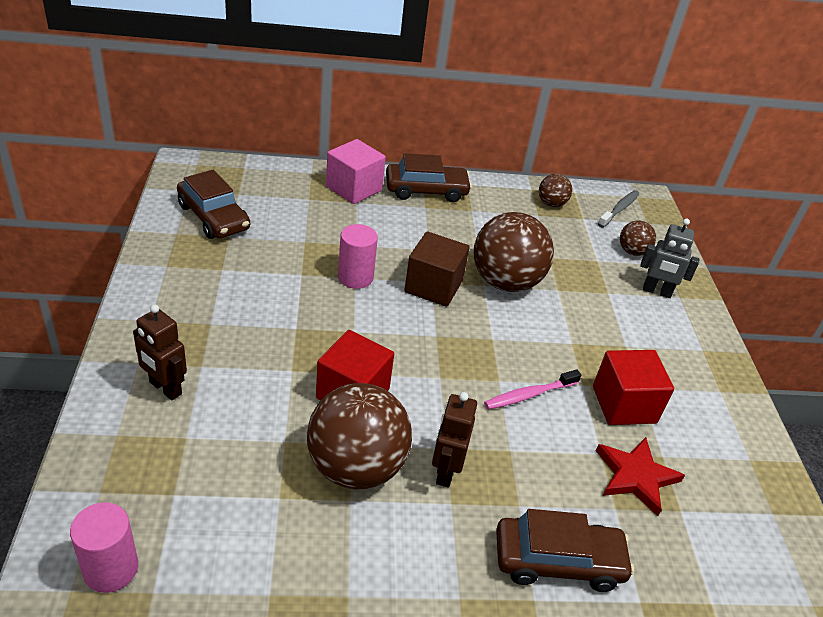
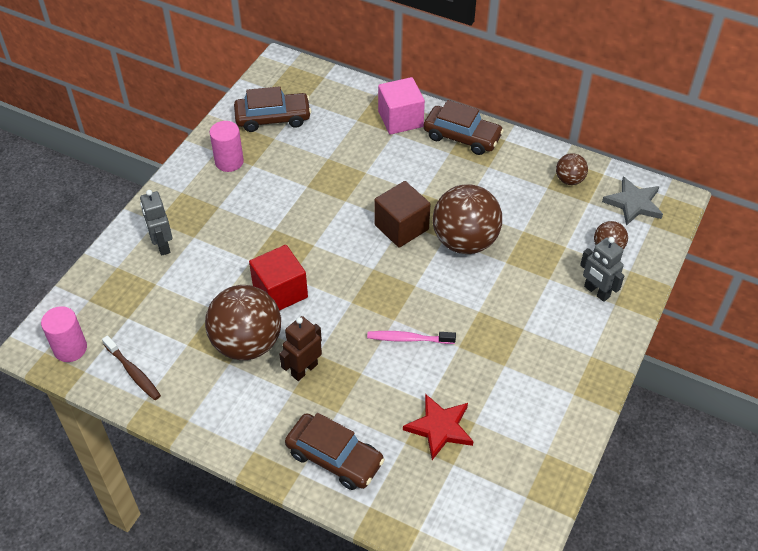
camera: 35 degrees right, 10 degrees up
brown robot [133,304,187,400] -> grey robot [140,190,172,255]
brown car [177,170,250,239] -> brown car turned 90 degrees counterclockwise [234,86,311,132]
pink cylinder [338,224,378,289] -> pink cylinder moved to [210,121,244,172]
red cube [593,350,674,425] -> none
grey toothbrush [598,190,639,228] -> grey star [602,176,663,226]
none -> brown toothbrush [102,335,161,400]

